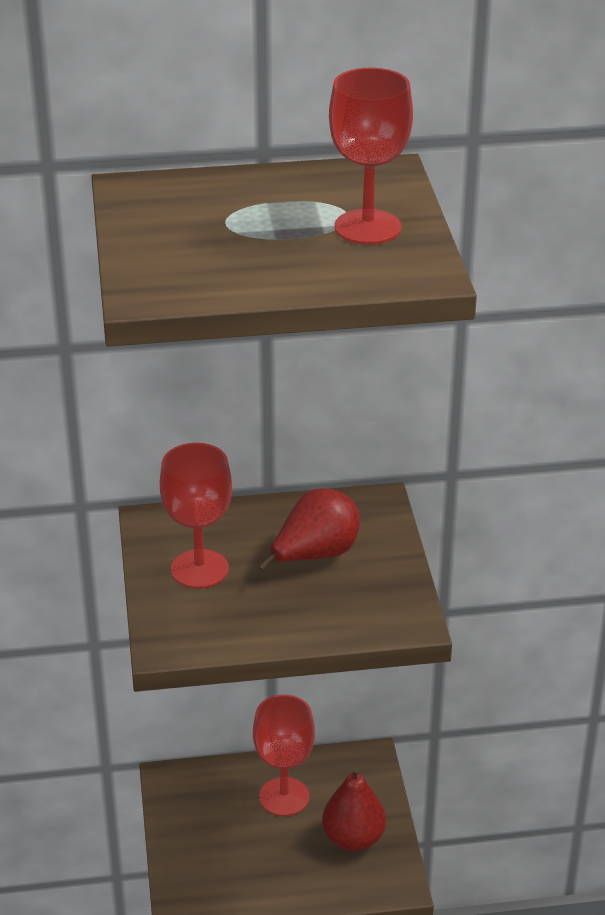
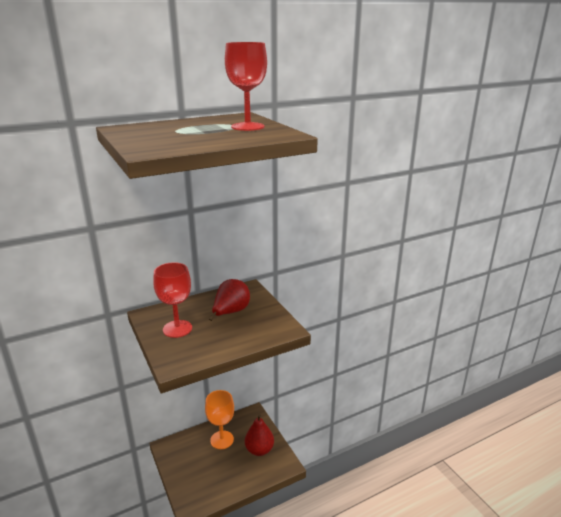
camera: 20 degrees left, 10 degrees down
red goblet [253,695,315,816] -> orange goblet [205,390,234,449]

